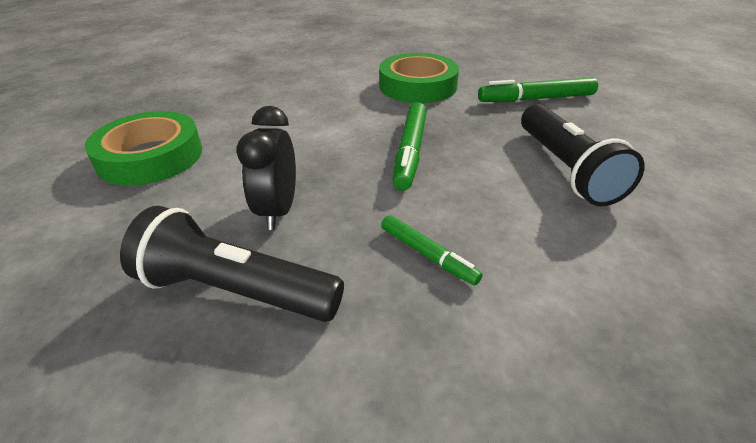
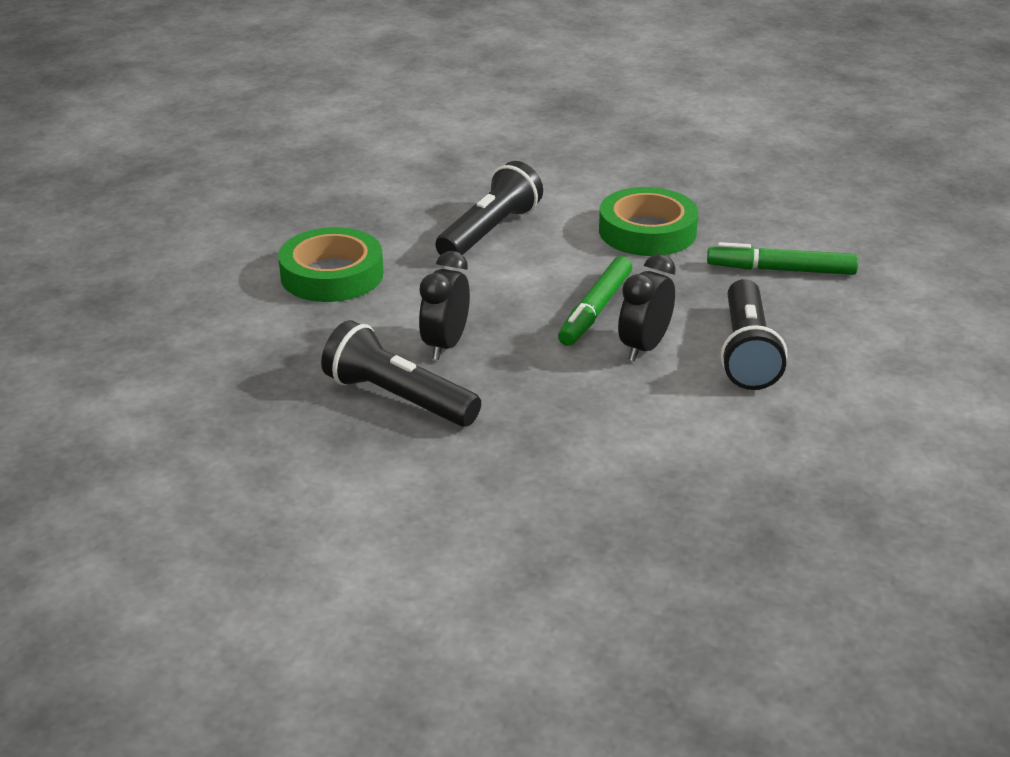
camera: 15 degrees right, 5 degrees down
green marker [381,215,483,285] -> none
none -> black flashlight [435,161,543,256]
none -> black clock [618,254,676,361]

